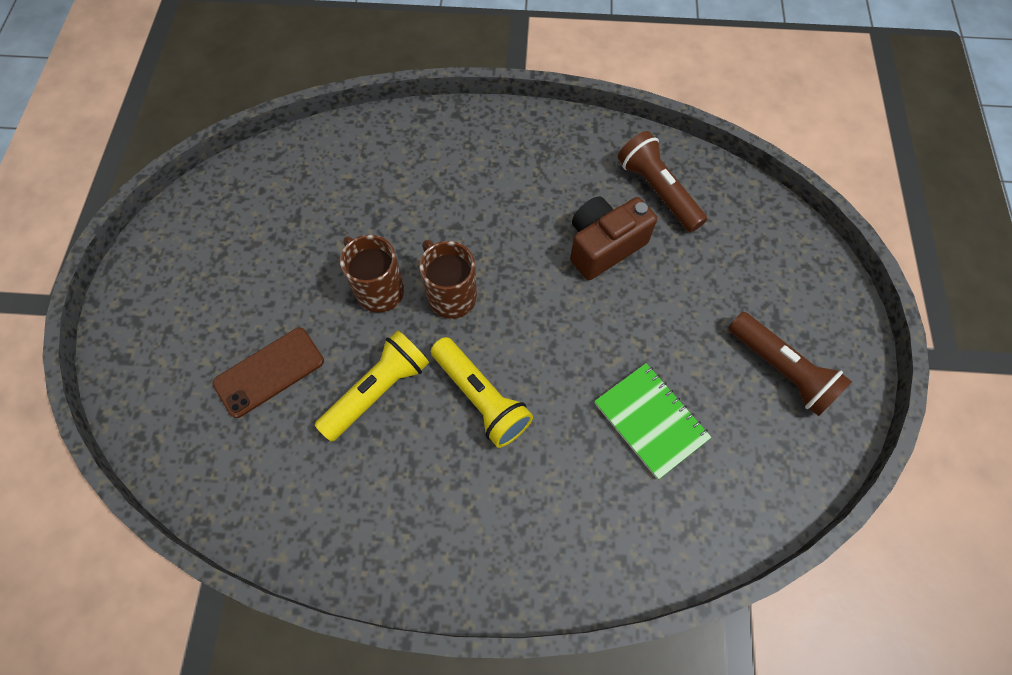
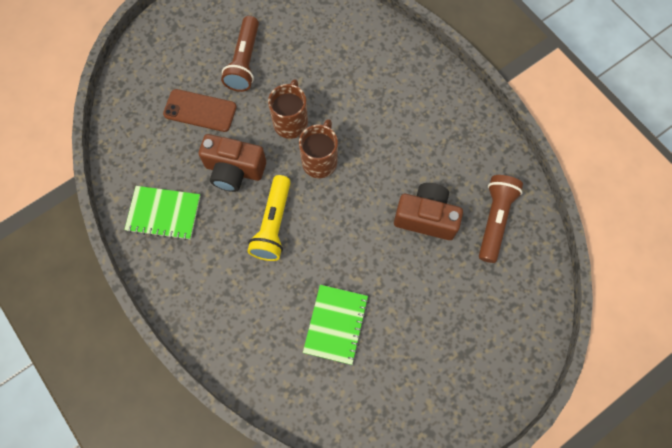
camera: 50 degrees right, 5 degrees up
yellow flashlight [315,330,429,442] -> brown camera [199,134,266,192]
brown flashlight [728,312,852,416] -> brown flashlight moved to [221,16,259,92]
none -> green notebook [124,186,200,240]

